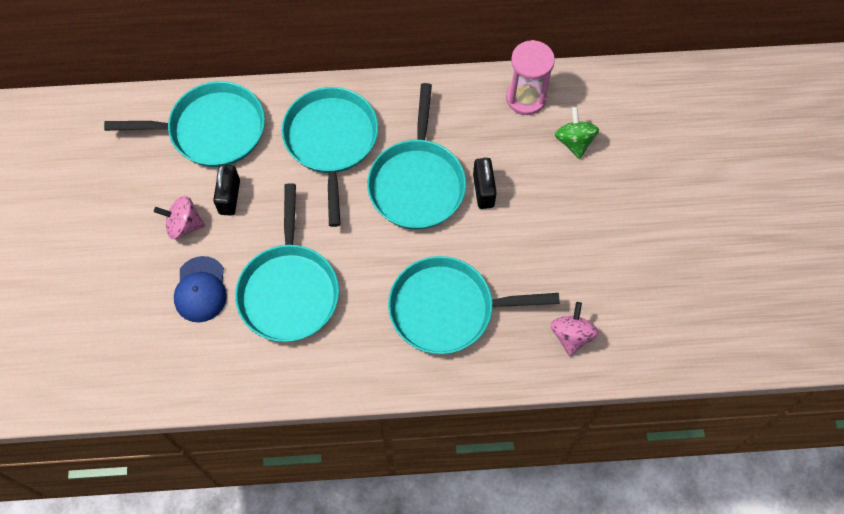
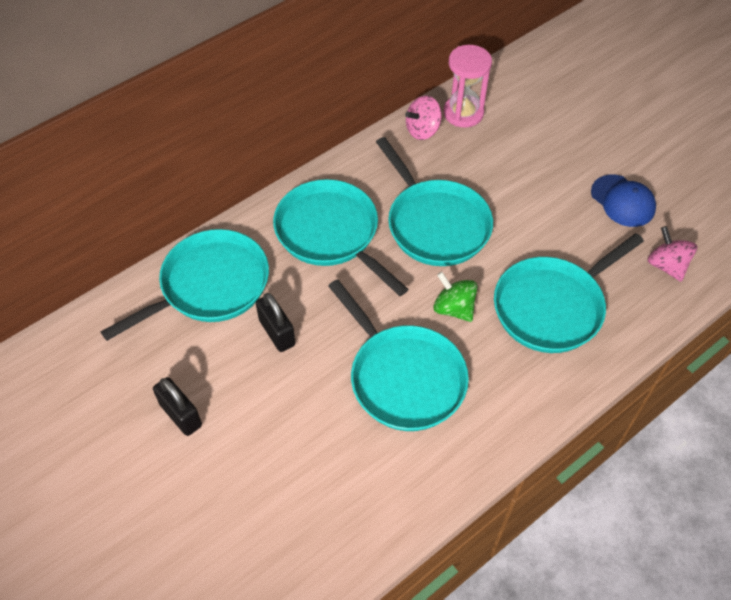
camera: 35 degrees left, 10 degrees down
pink spinning top [154,196,205,239] -> pink spinning top moved to [405,95,442,140]
blue cap [174,256,227,322] -> blue cap moved to [591,174,656,227]
black padlock [473,157,497,209] -> black padlock moved to [153,377,202,436]
green spinning top [555,107,599,159] -> green spinning top moved to [433,272,478,322]

